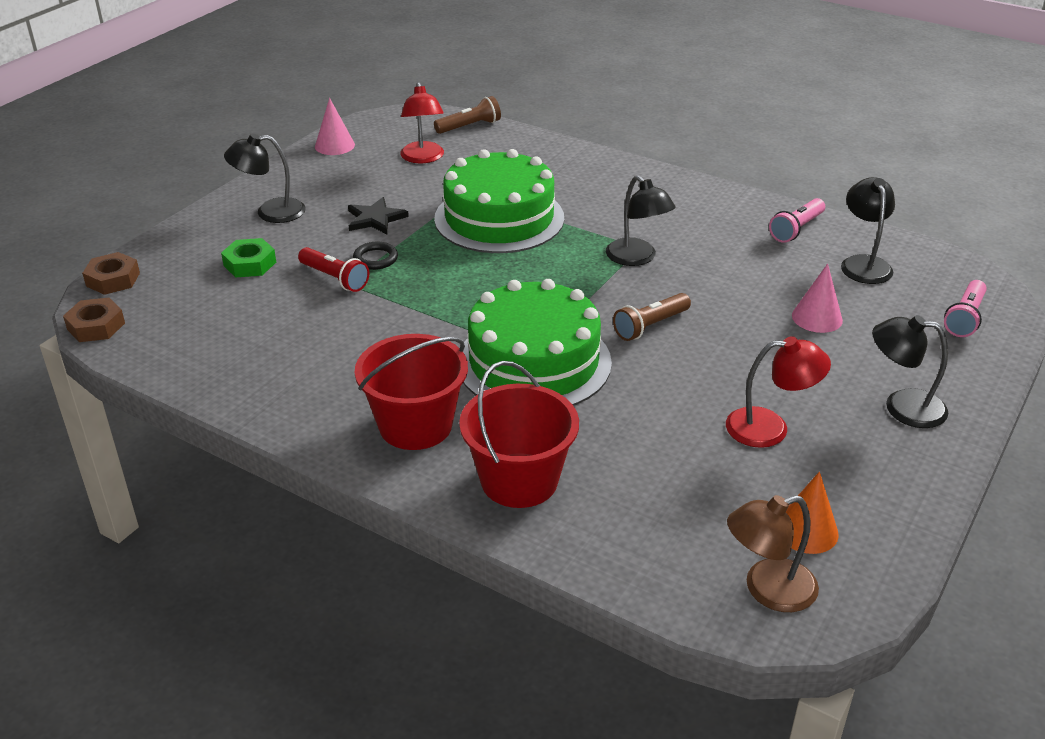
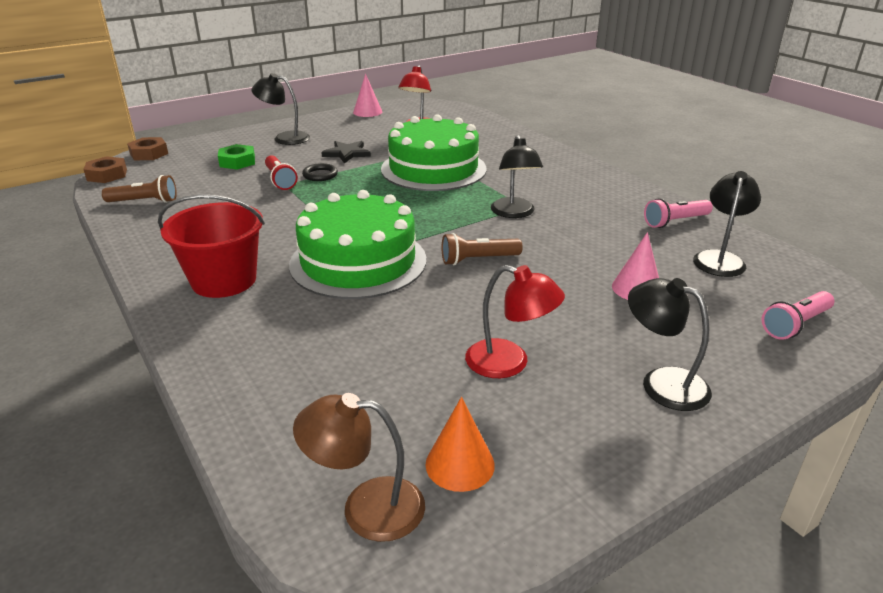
camera: 25 degrees right, 5 degrees down
brown flashlight [434,96,501,134] -> brown flashlight moved to [102,175,177,203]
red bucket [459,361,579,508] -> none

